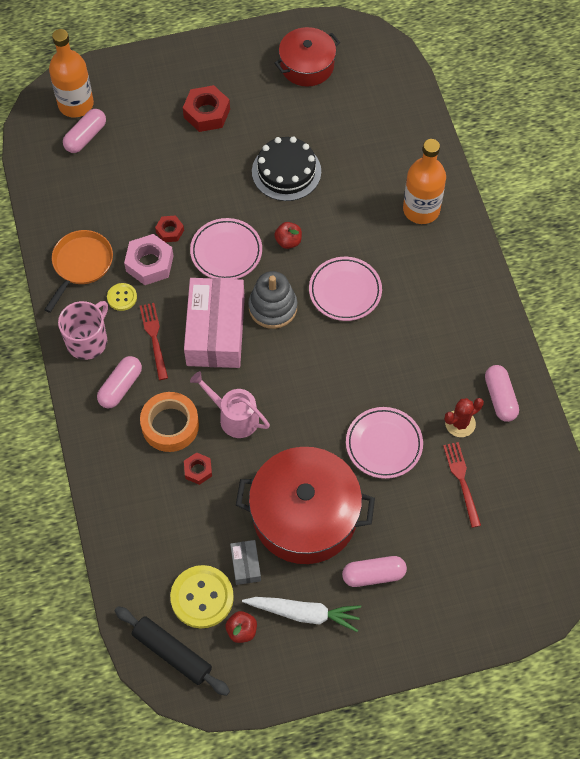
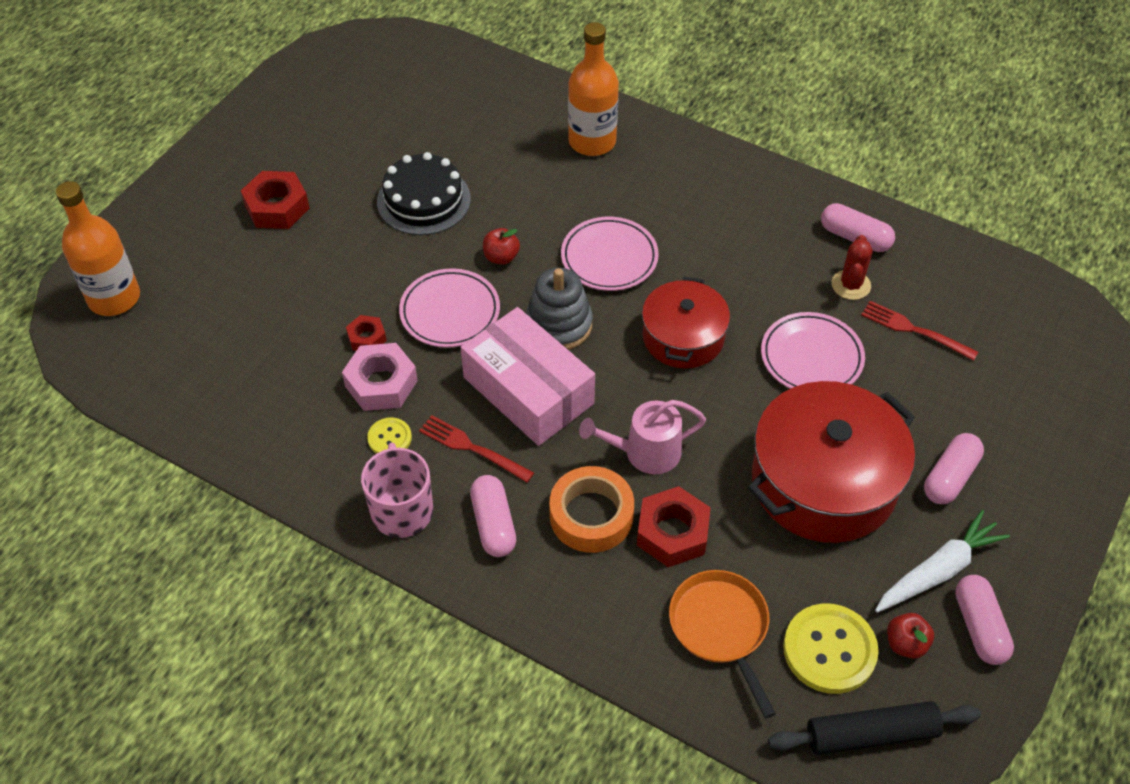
camera: 45 degrees left, 10 degrees down
orange pan [44,230,113,313] -> orange pan moved to [669,570,776,718]
pink capsule [63,109,106,153] -> pink capsule moved to [955,575,1014,665]
red nut [184,452,212,485] -> red nut [637,486,711,567], size x1.75
grey box [230,540,261,585] -> none
red pot [274,27,340,87] -> red pot moved to [642,276,730,369]

